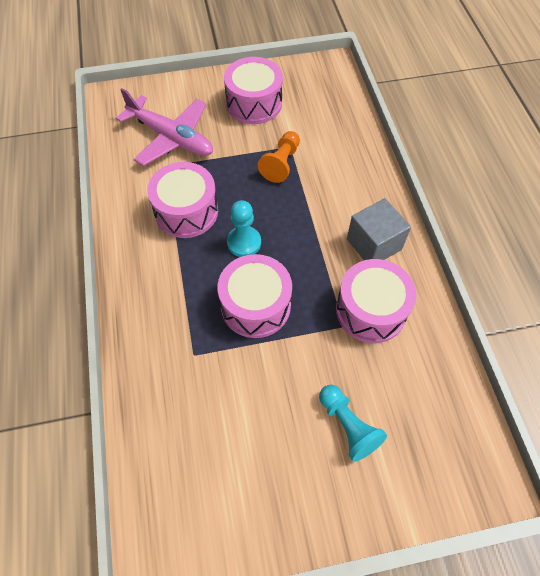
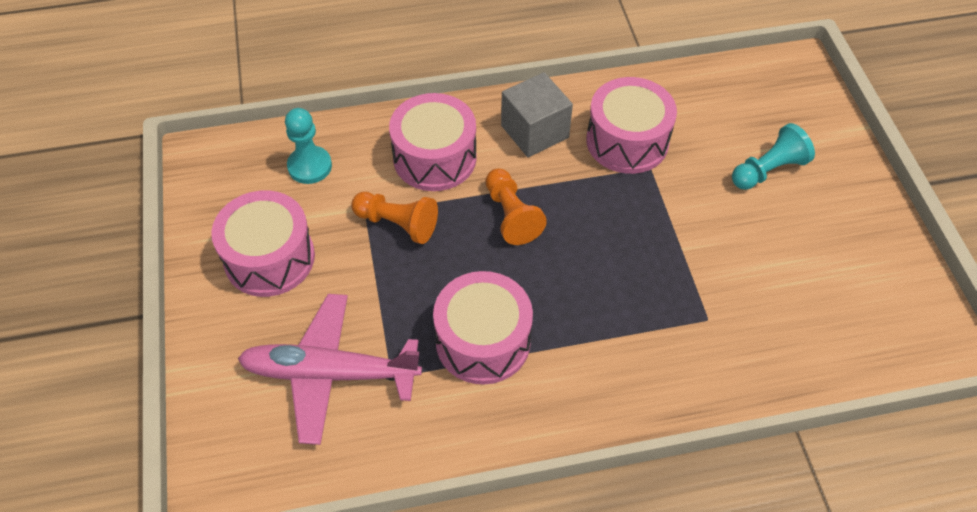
camera: 90 degrees left, 5 degrees down
pink plane [116,88,213,166] -> pink plane turned 120 degrees counterclockwise [238,294,422,445]
pink drum [217,254,292,338] -> pink drum moved to [389,93,477,191]
turquoise pawn [227,200,261,257] -> turquoise pawn moved to [285,108,332,184]
none -> orange pawn [485,168,547,245]

